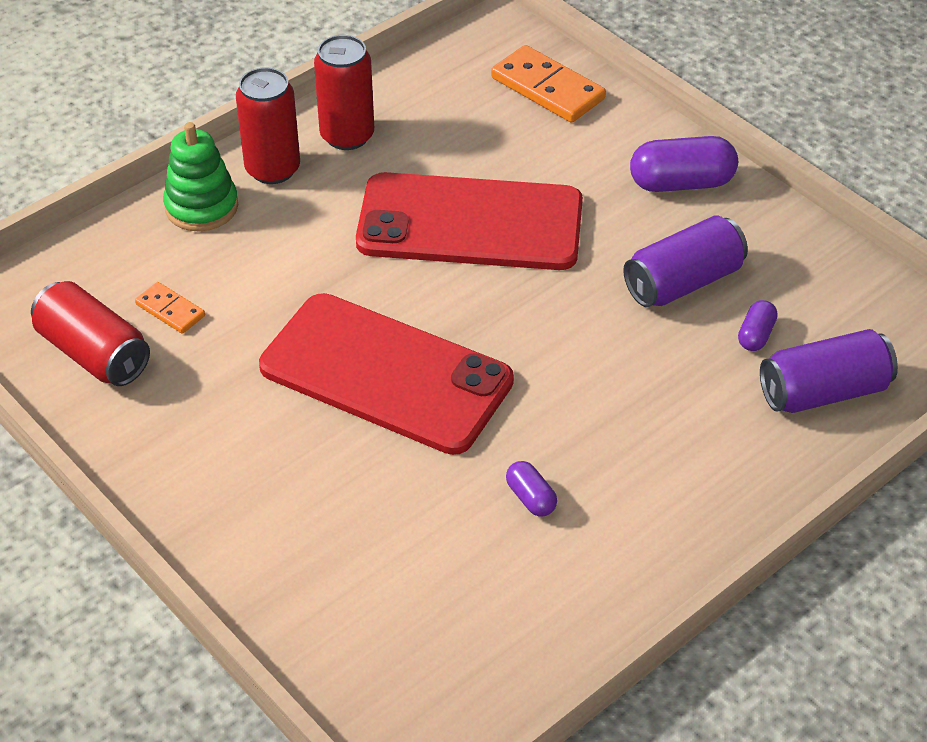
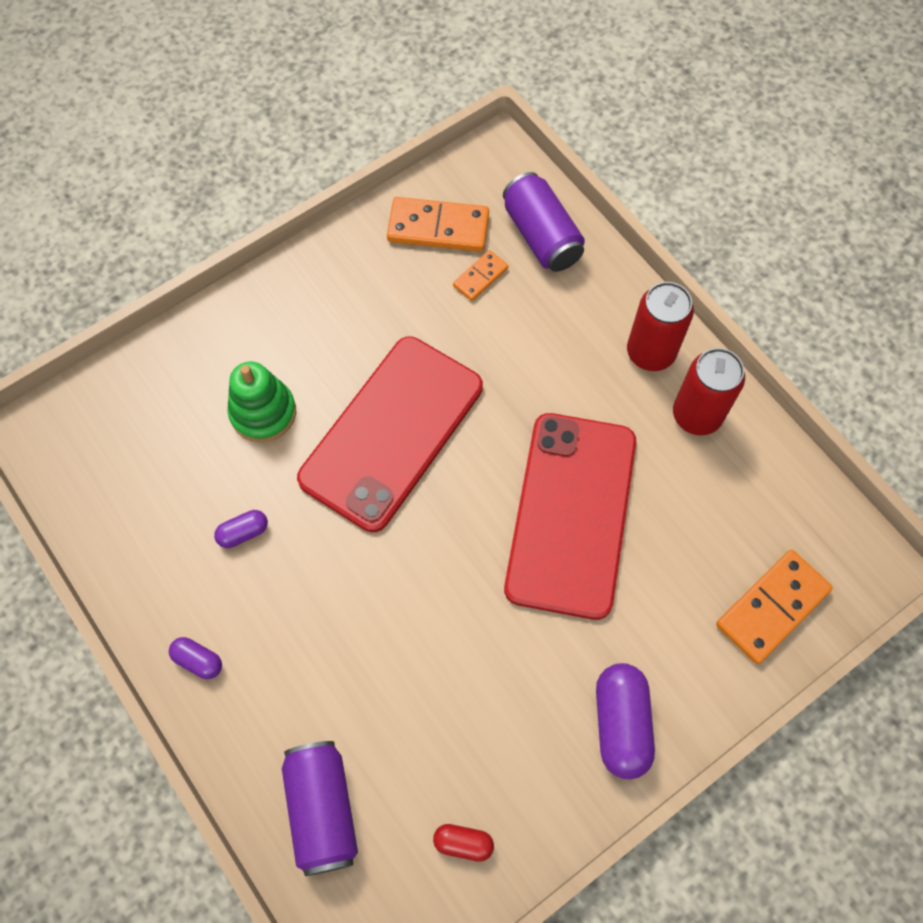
camera: 95 degrees right, 20 degrees up
red can [31,281,150,386] -> orange domino [387,197,489,252]
green stacking toy [163,122,238,231] -> green stacking toy moved to [227,362,296,443]
purple can [623,215,748,307] -> purple can moved to [503,172,585,272]
purple capsule [738,300,778,351] -> purple capsule moved to [169,637,222,679]
none -> red capsule [433,824,494,862]

